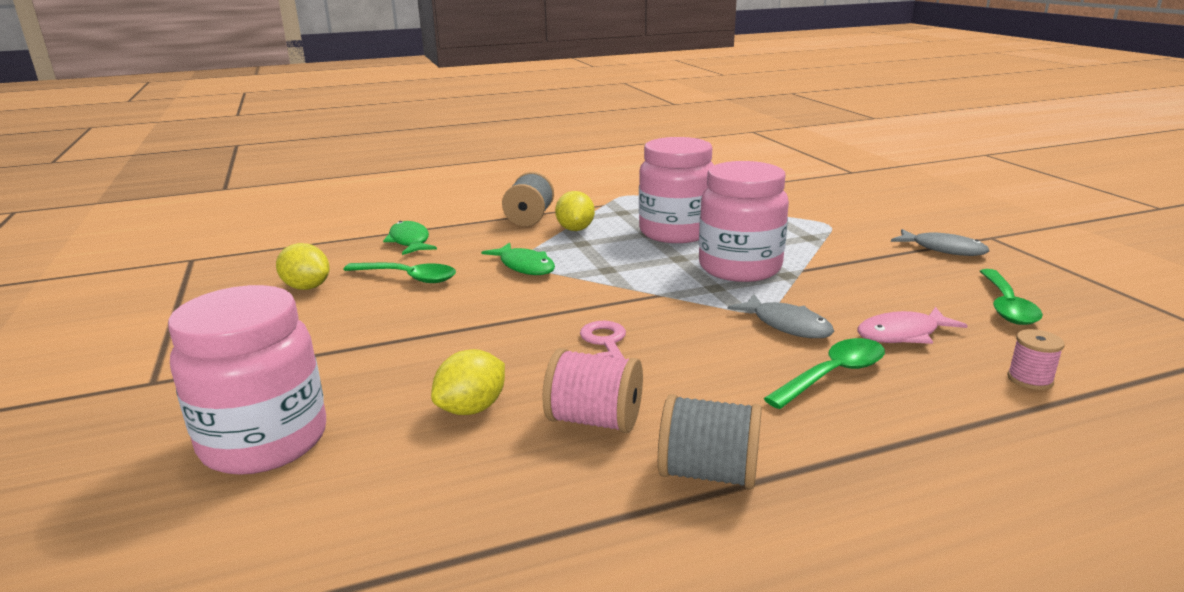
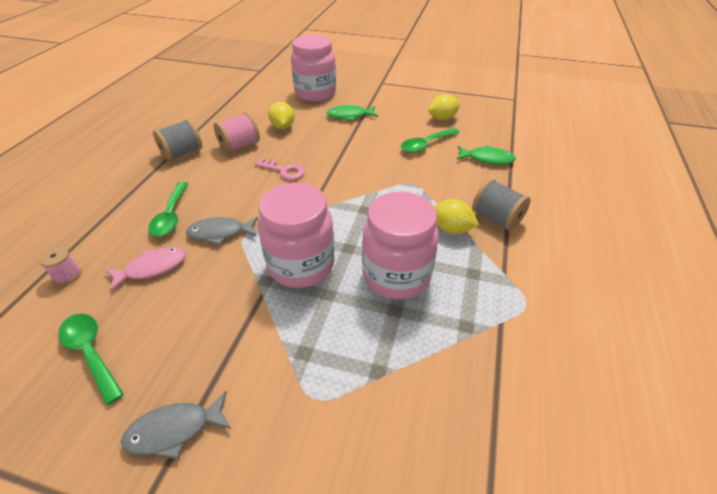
camera: 125 degrees right, 20 degrees up
green fish [481,243,555,275] -> green fish moved to [327,105,378,121]
pink fish [857,307,968,344] -> pink fish turned 45 degrees clockwise [106,247,186,292]

